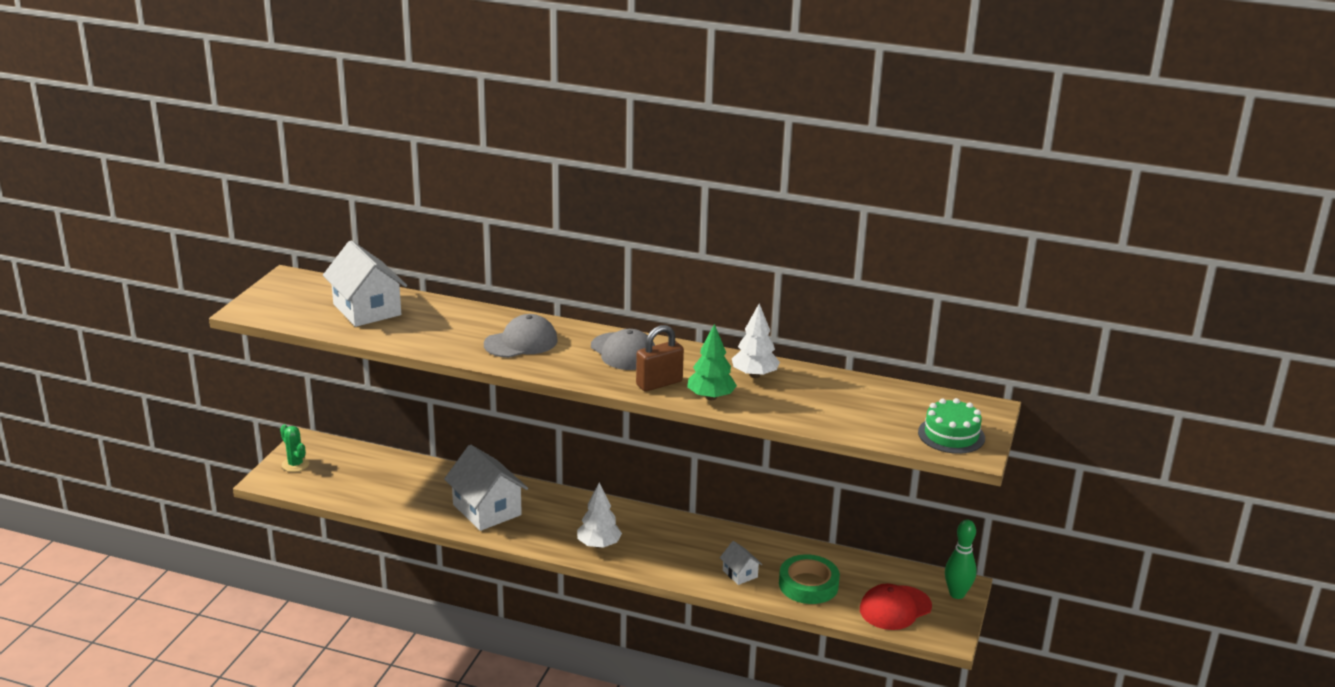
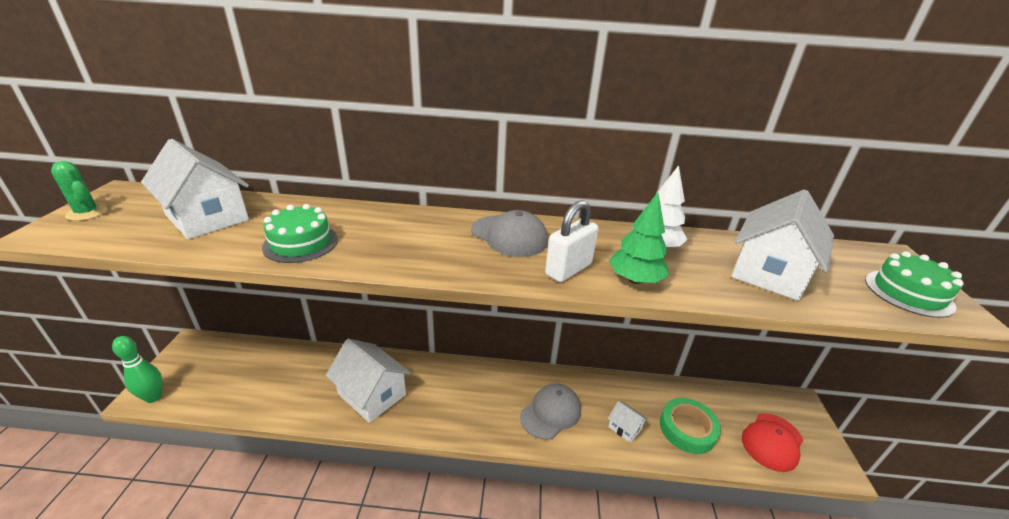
camera: 15 degrees left, 5 degrees up
green cactus [280,424,309,472] -> green cactus moved to [51,161,107,221]
grey cap [484,314,558,358] -> grey cap moved to [520,384,581,440]
white tree [577,483,622,548] -> none
brown padlock [636,325,684,391] -> white padlock [545,200,598,282]
green bowling pin [945,520,977,599] -> green bowling pin moved to [112,336,162,403]
none -> green cake [262,204,338,263]
none -> white house [731,189,834,301]

